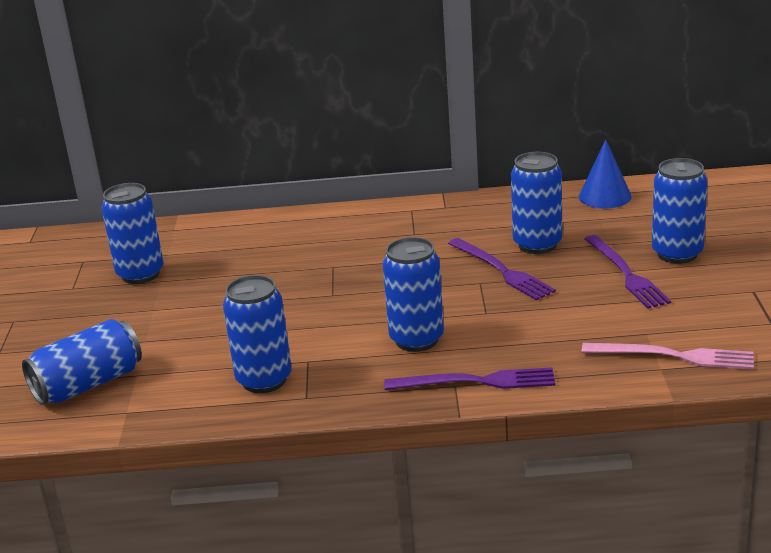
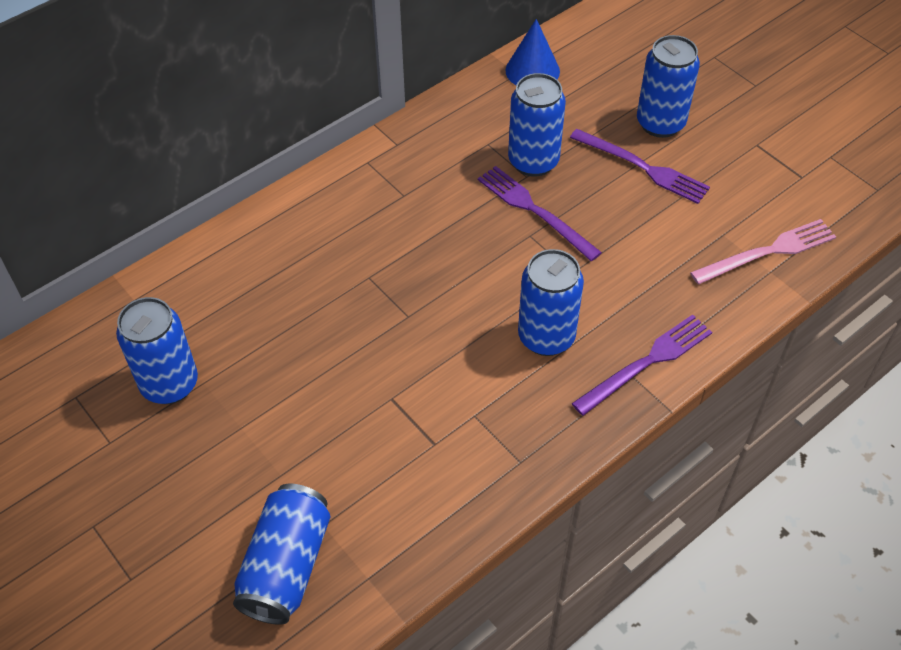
camera: 40 degrees left, 25 degrees up
blue can [223,275,291,393] -> none
purple fork [448,238,556,300] -> purple fork turned 150 degrees counterclockwise [478,166,602,261]

